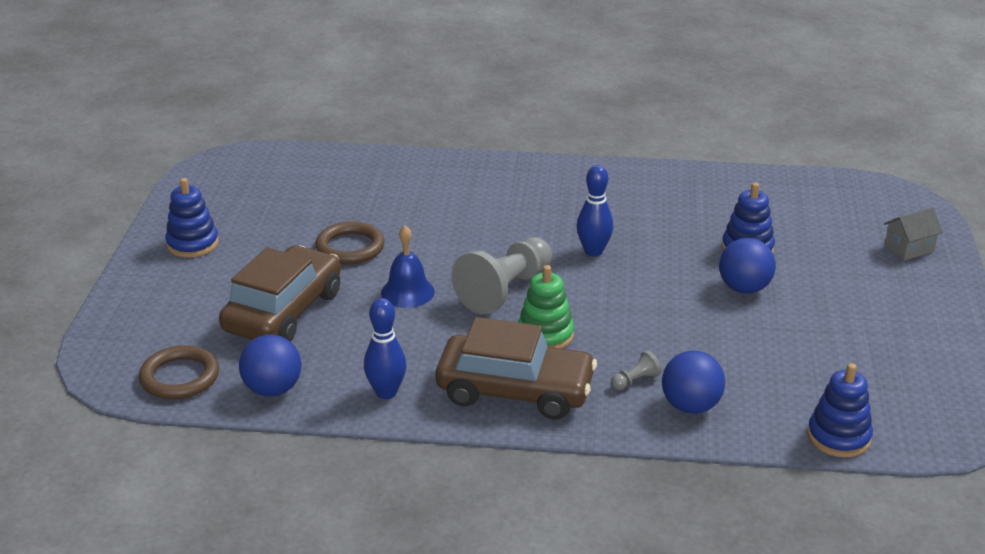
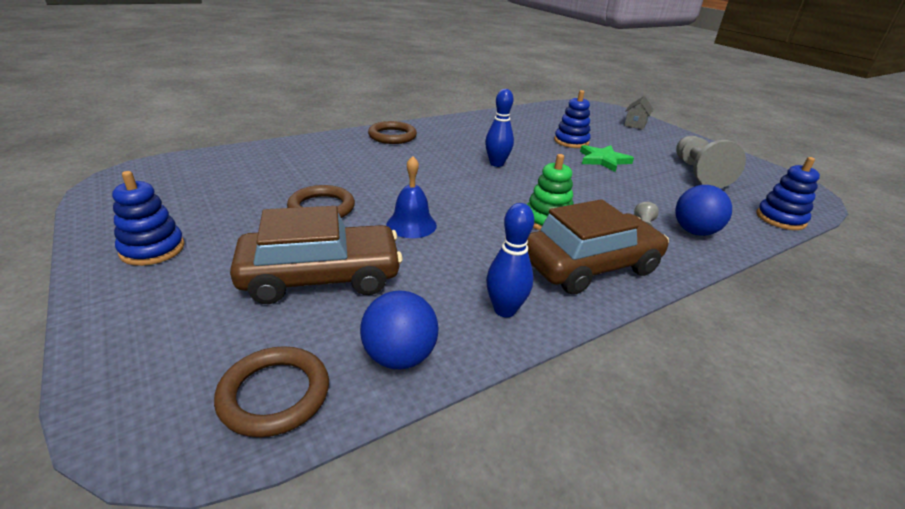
camera: 40 degrees left, 0 degrees up
brown car [219,246,341,342] -> brown car turned 90 degrees clockwise [230,206,403,304]
grey pawn [452,237,552,314] -> grey pawn moved to [676,136,746,188]
blue ball [719,238,776,294] -> green star [580,145,634,172]
none -> brown ring [368,121,417,144]

